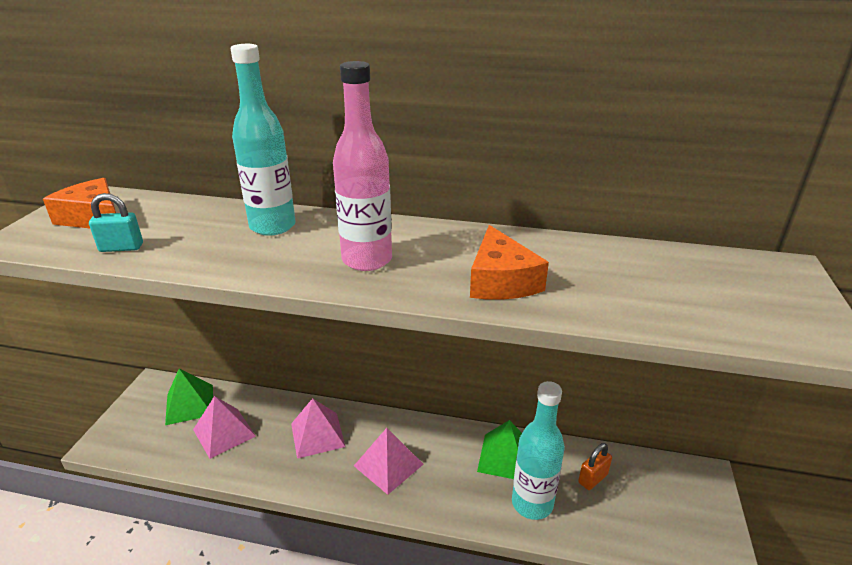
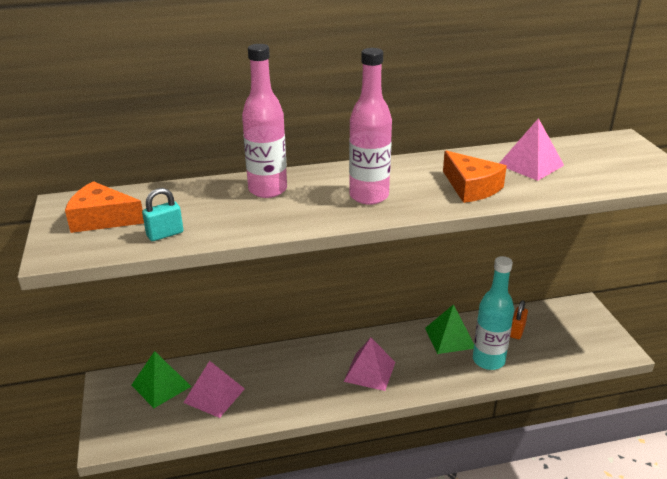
camera: 25 degrees left, 0 degrees up
turquoise bottle [231,44,296,236] -> pink bottle [242,44,287,198]
pink pyramid [291,398,346,459] -> pink pyramid moved to [499,118,564,181]

